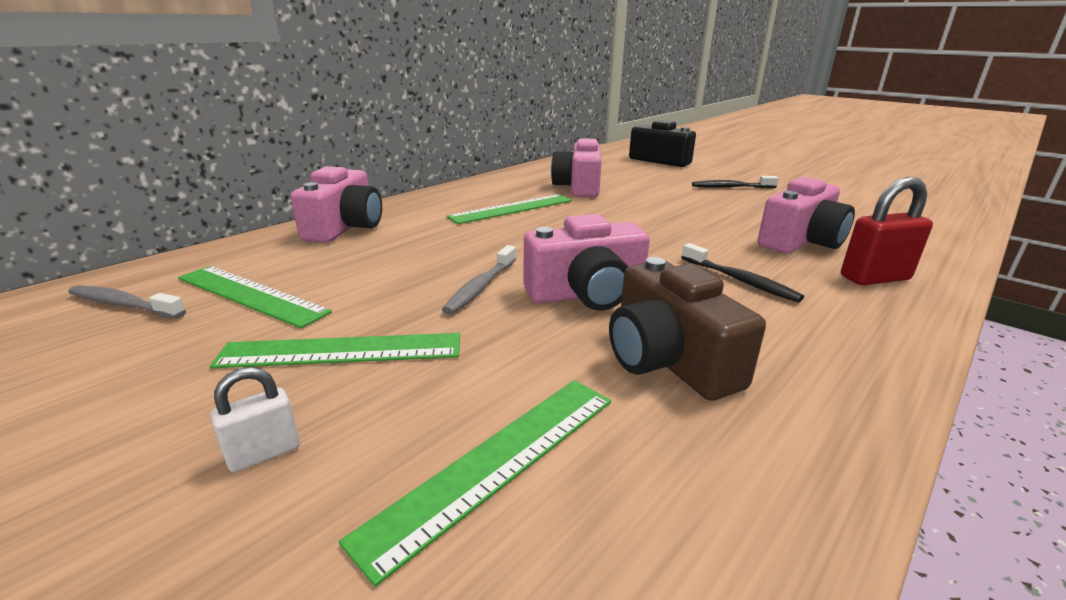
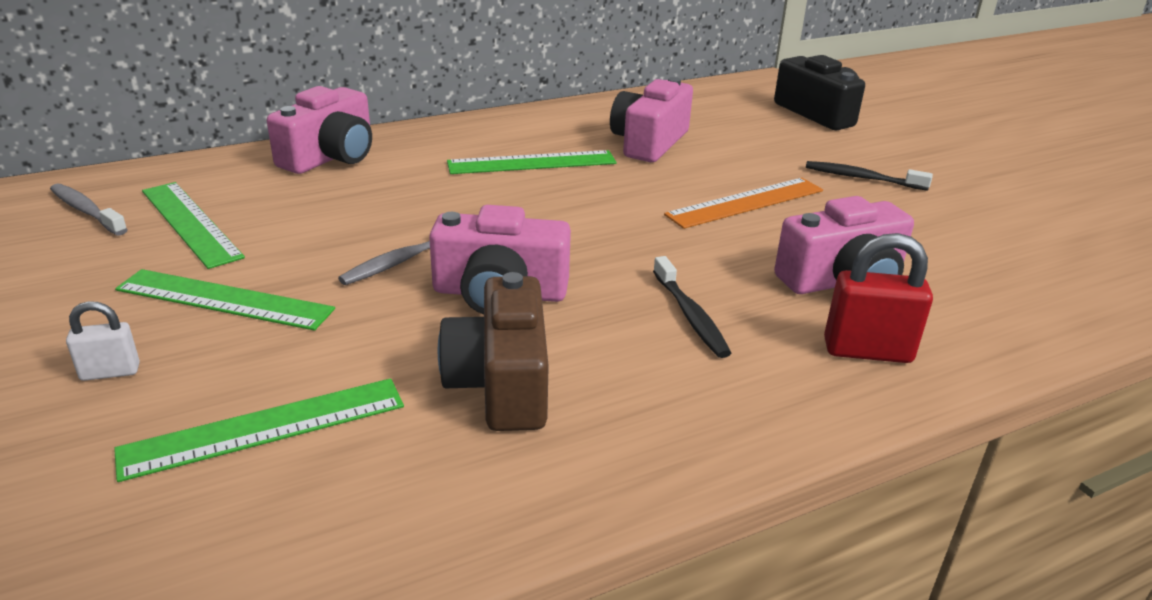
camera: 20 degrees right, 5 degrees up
none -> orange ruler [664,178,823,229]

